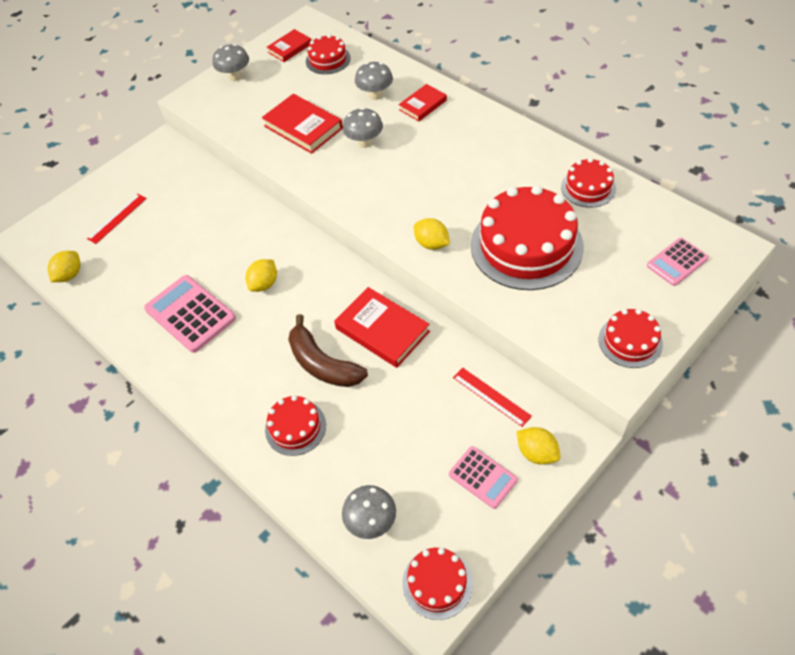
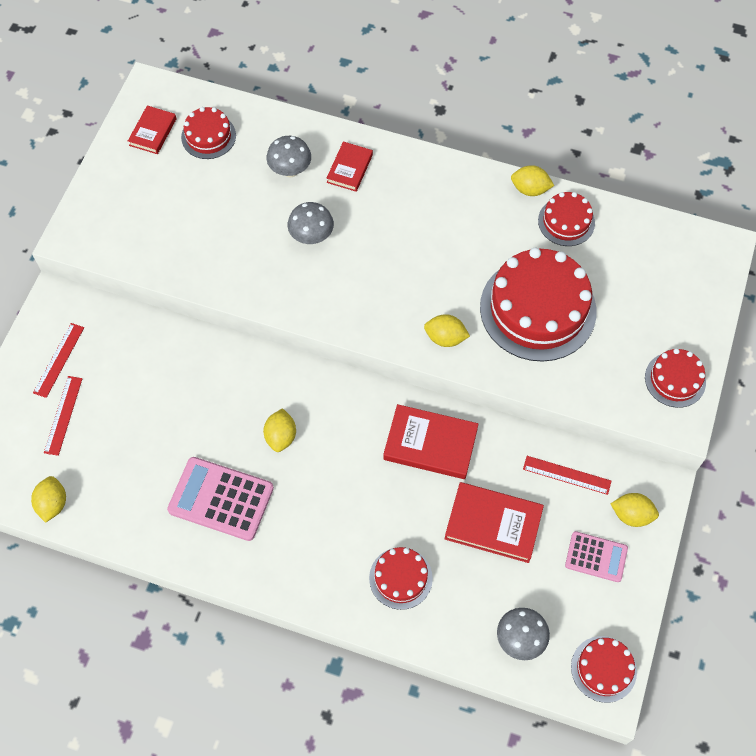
camera: 30 degrees left, 10 degrees up
grey mushroom [212,44,249,81] -> none
red book [262,94,343,154] -> red book moved to [444,482,544,563]
brown banana [288,314,368,387] -> none
pink calculator [647,238,709,286] -> none
none -> red ruler [33,323,84,398]
none -> yellow lemon [511,165,554,196]

